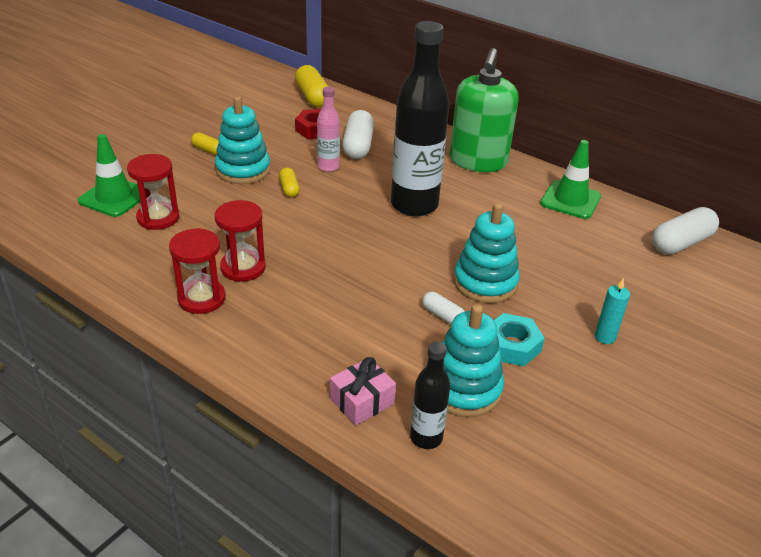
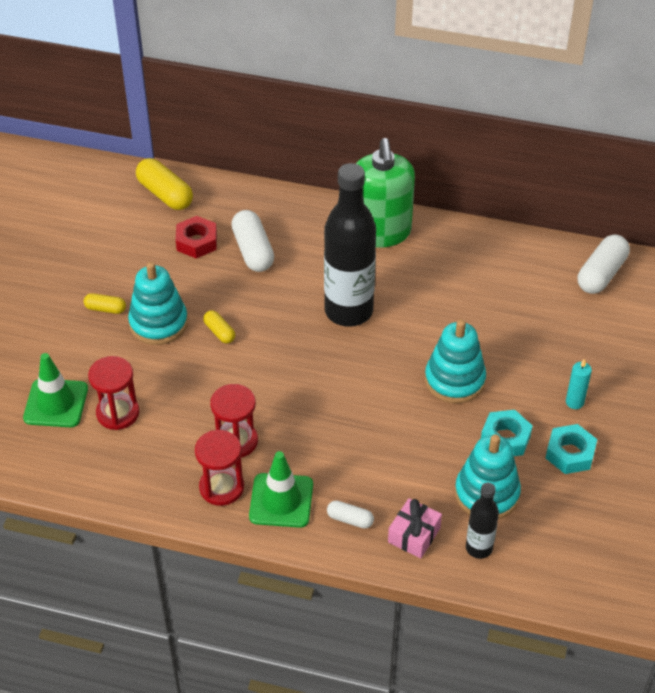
camera: 20 degrees left, 10 degrees up
pink bottle [317,87,340,172] -> none
white capsule [422,292,465,324] -> white capsule moved to [327,500,374,529]
green traffic cone [540,140,601,219] -> green traffic cone moved to [249,451,313,528]
none -> turquoise nut [546,424,597,474]

